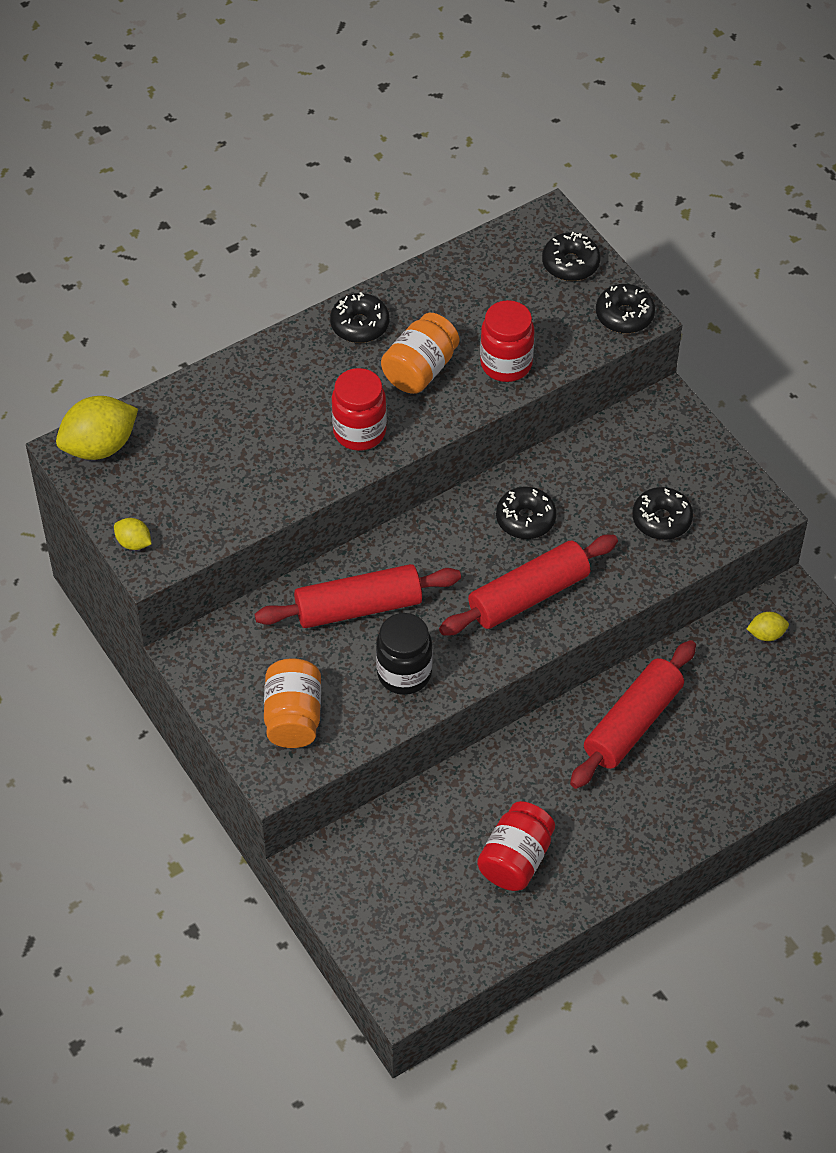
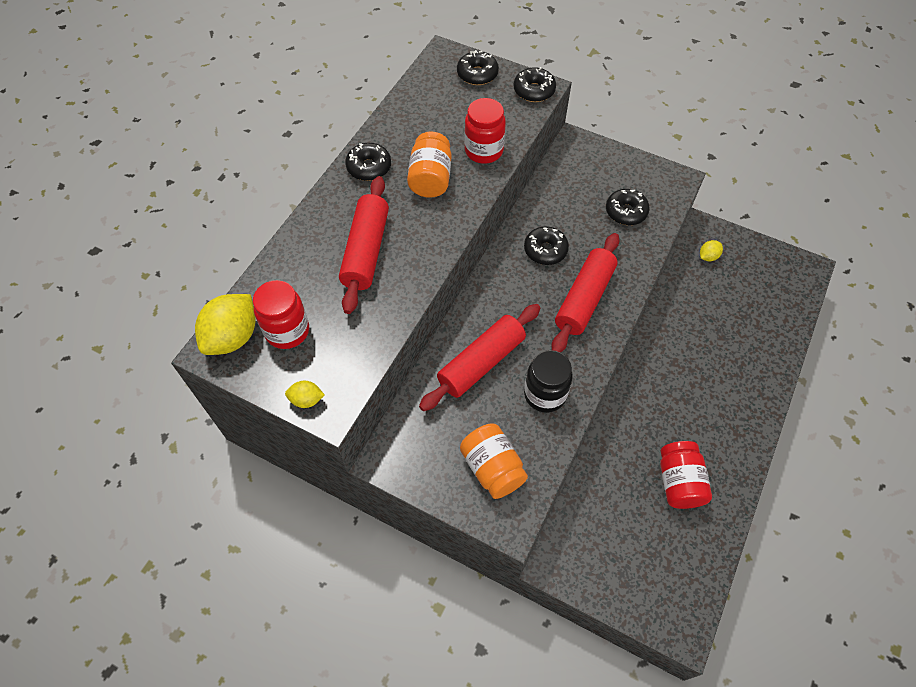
camera: 30 degrees left, 5 degrees up
red jar [332,368,387,451] -> red jar moved to [253,280,309,349]
red rolling pin [570,640,696,789] -> red rolling pin moved to [339,176,389,314]

